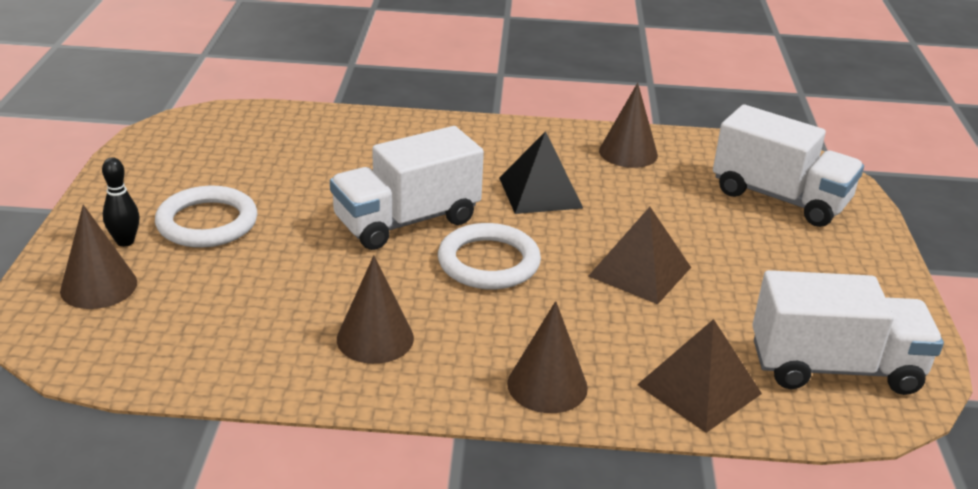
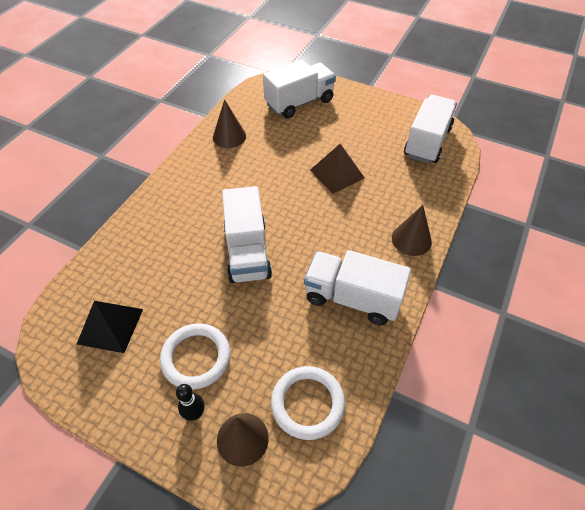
camera: 65 degrees left, 20 degrees up
brown cone [337,255,414,364] -> white truck [304,250,411,325]
white ring [438,223,541,289] -> white ring moved to [271,366,345,440]
black pyramid [499,131,583,214] -> black pyramid moved to [77,301,143,353]
brown pyramid [637,319,762,433] -> none

